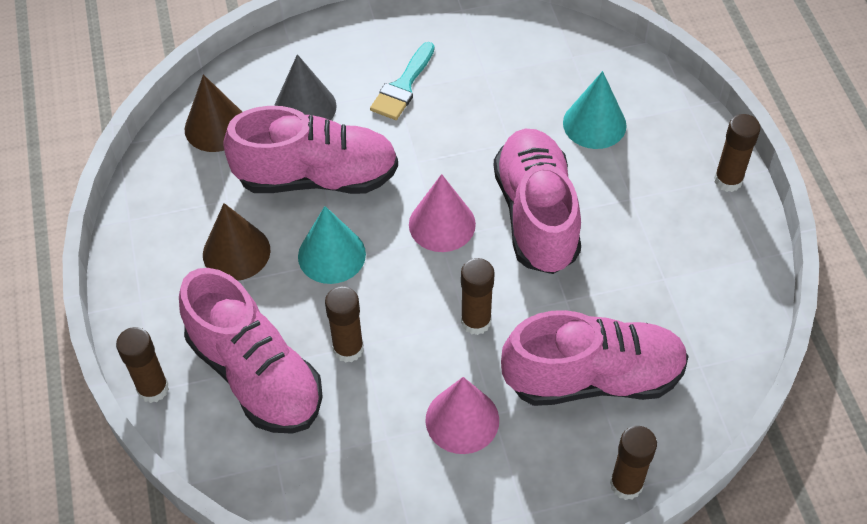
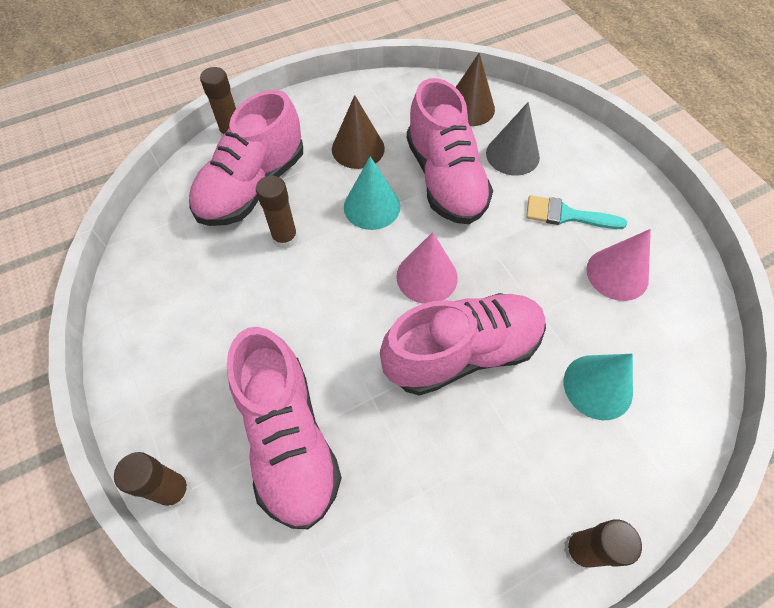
camera: 75 degrees right, 5 degrees up
pink cone [425,377,499,454] -> pink cone moved to [586,229,651,301]
brown glue stick [461,258,495,335] -> none

